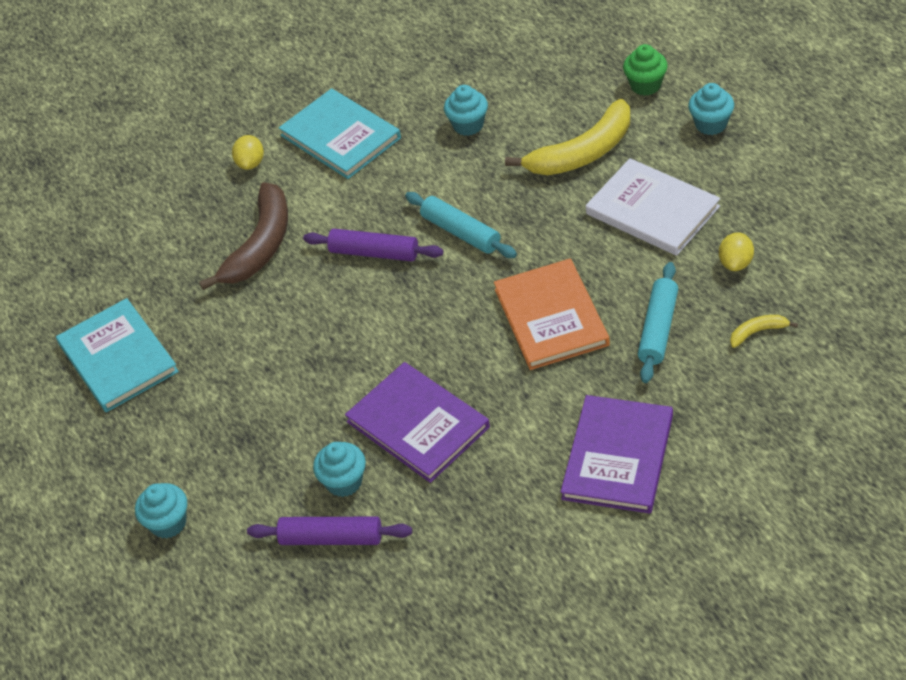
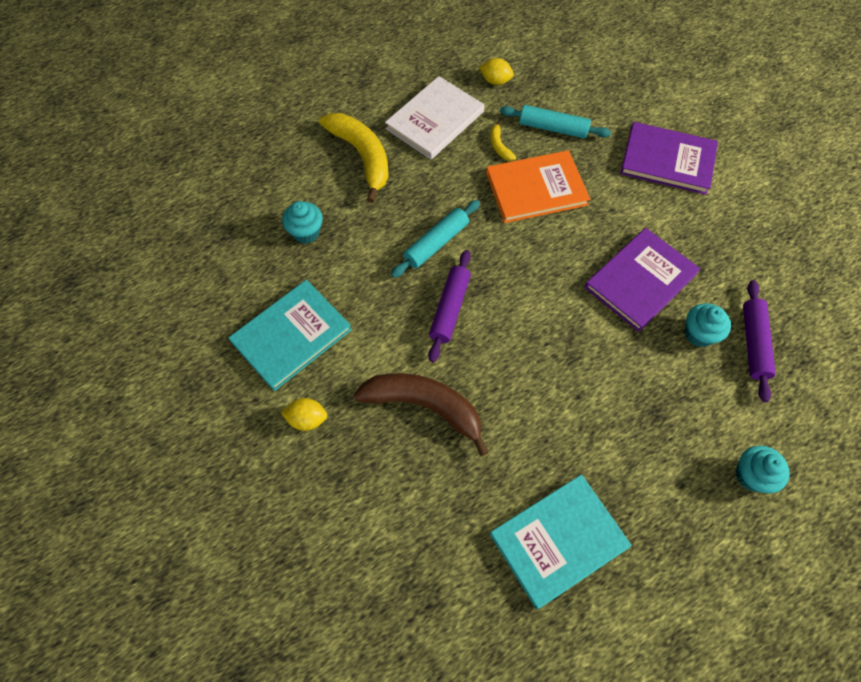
camera: 95 degrees left, 15 degrees up
green cupcake [623,44,668,96] -> none
turquoise cupcake [688,83,734,135] -> none
yellow banana [730,315,798,348] -> yellow banana moved to [490,120,516,161]

